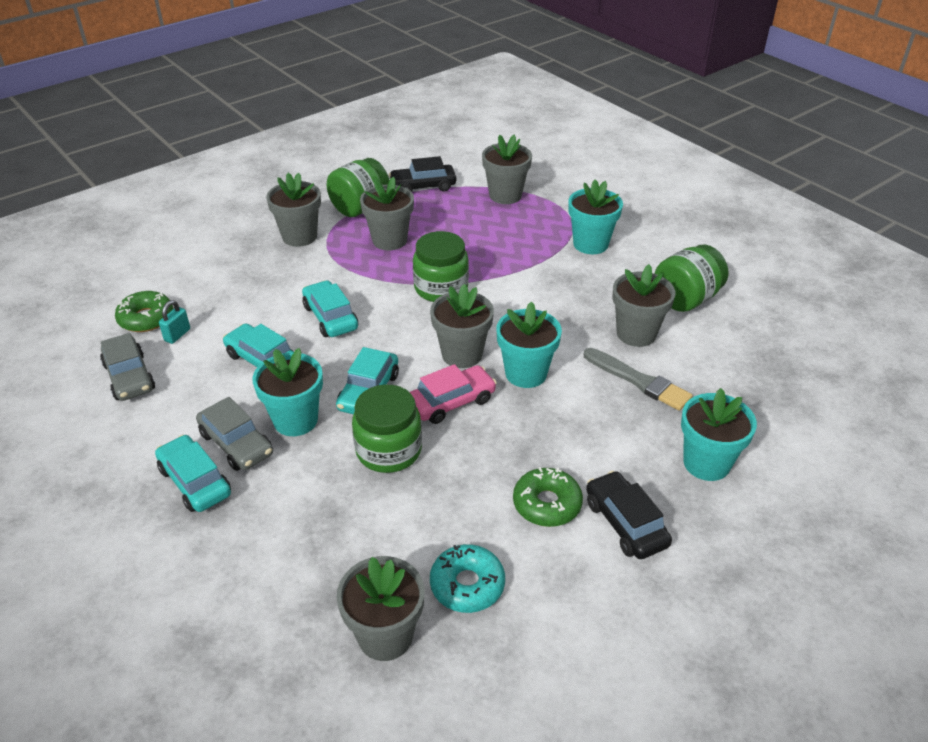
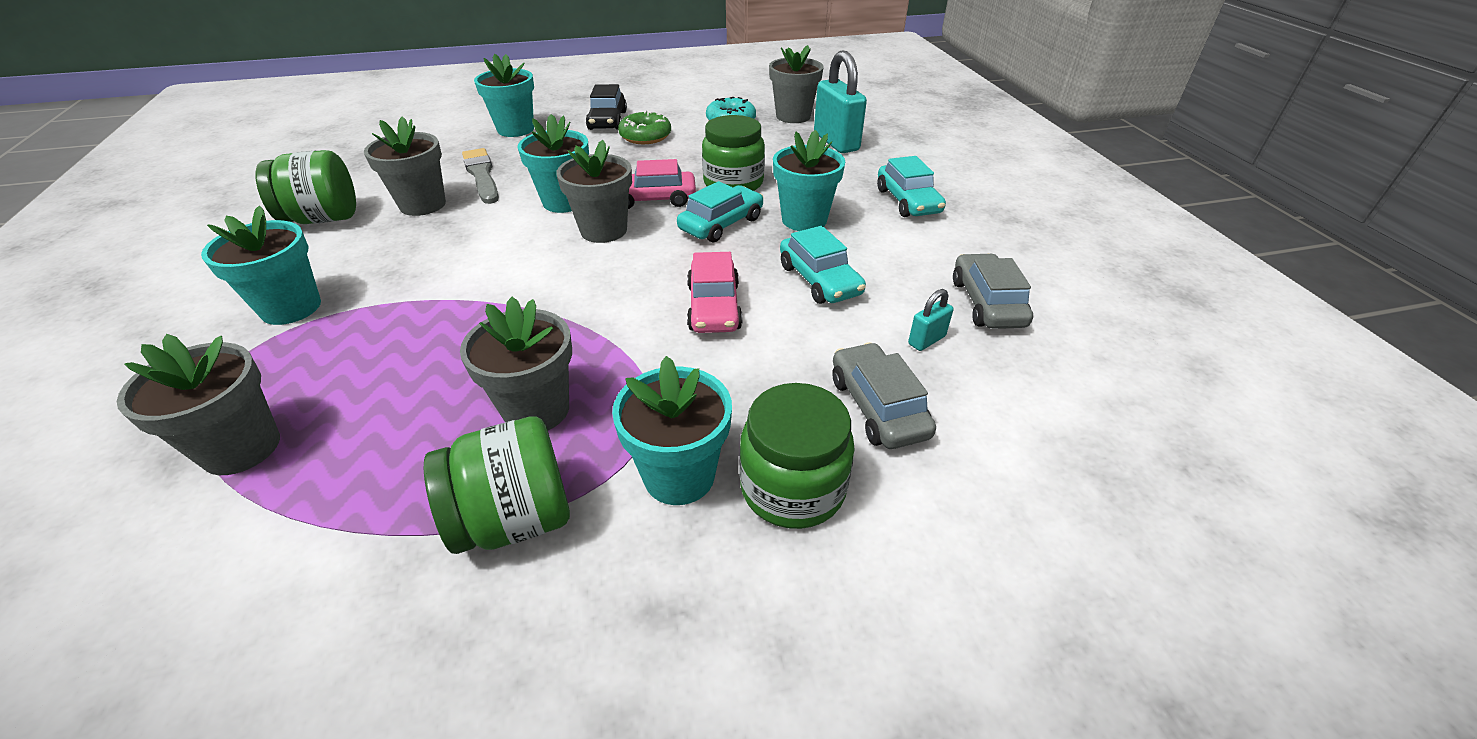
camera: 155 degrees left, 0 degrees up
green donut [115,291,173,332] -> none
grey car [196,397,273,471] -> grey car moved to [833,342,936,449]
grey flower pot [266,173,321,247] -> turquoise flower pot [612,356,732,505]
turquoise car [302,280,358,337] -> pink car [687,252,743,333]
black car [389,156,456,192] -> none
green jar [413,231,469,302] -> green jar moved to [739,383,855,529]
none -> turquoise padlock [814,51,867,153]

